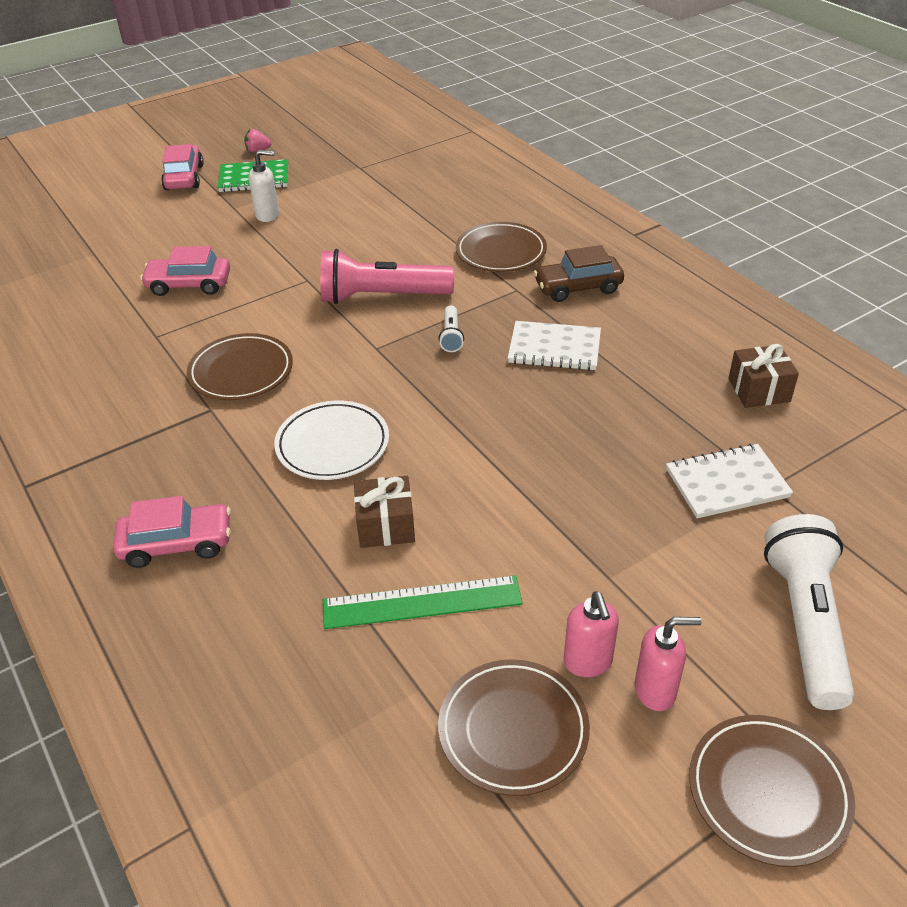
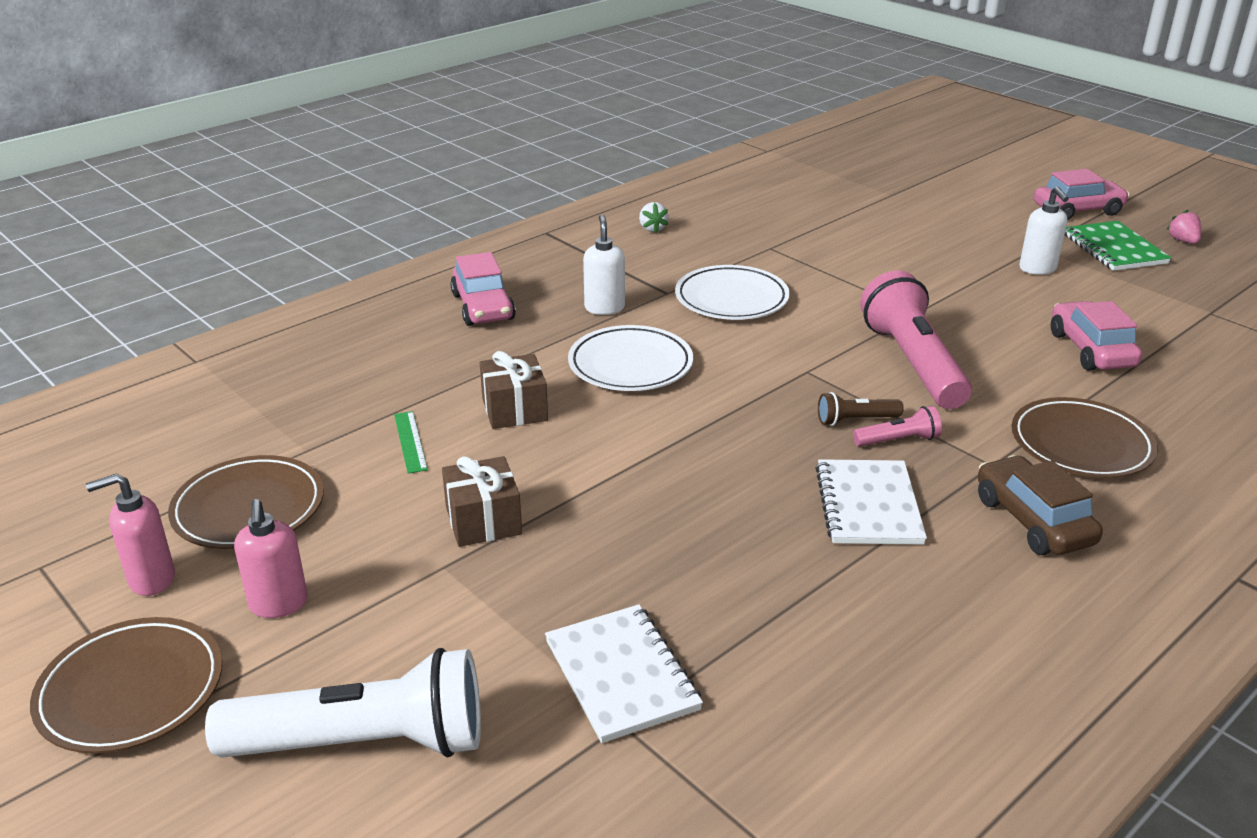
camera: 80 degrees right, 10 degrees down
pink car [140,246,230,296] -> pink car moved to [1051,301,1142,371]
brown plate [187,333,293,400] -> white plate [675,265,790,320]
green ruler [323,575,523,629] -> green ruler [394,411,428,474], size x0.52
white flashlight [439,305,464,352] -> brown flashlight [818,392,904,426]
pink soap dispenser [564,591,619,677] -> pink soap dispenser moved to [86,473,175,596]
brown gift [728,344,799,408] -> brown gift moved to [442,456,522,547]
none -> white soap dispenser [583,214,625,315]
none -> white strawberry [639,202,668,233]
none -> pink flashlight [853,406,942,447]

